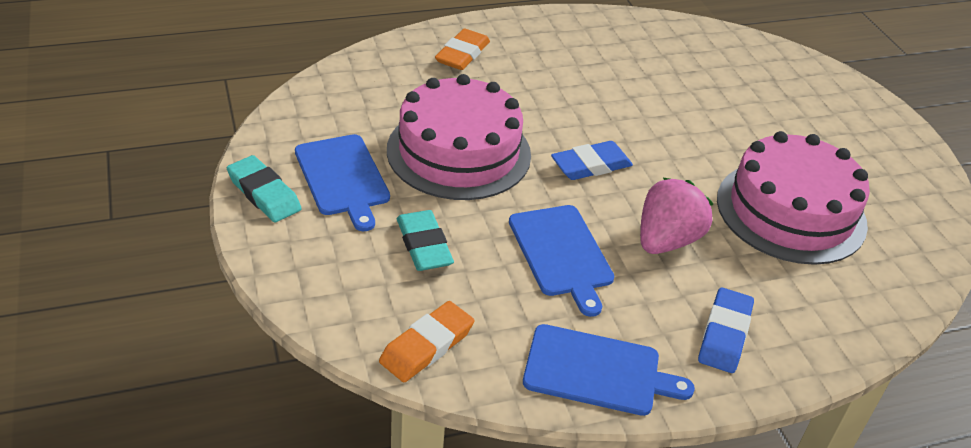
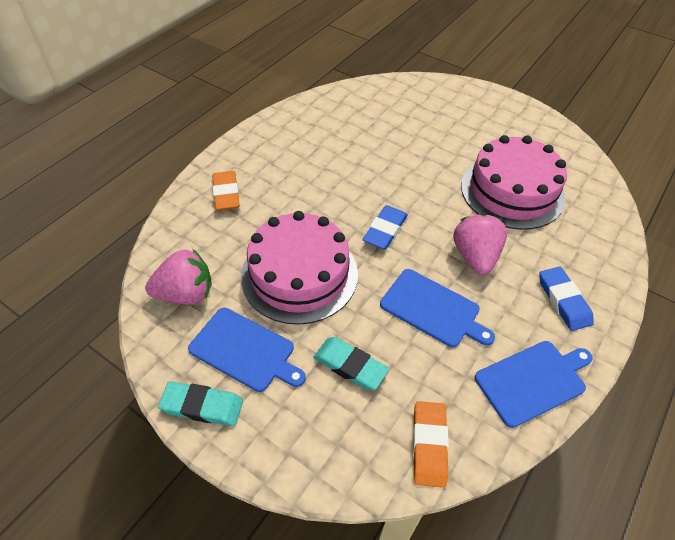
camera: 35 degrees left, 10 degrees up
none -> pink strawberry [145,249,212,305]

